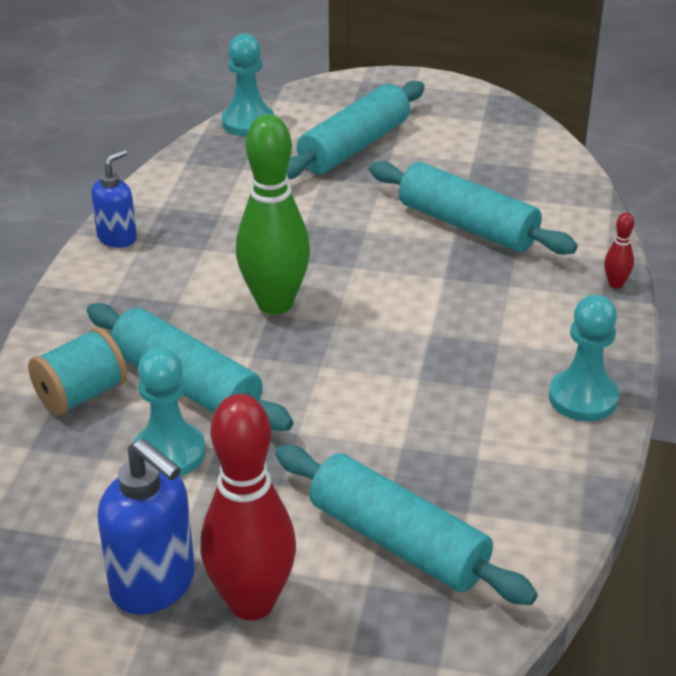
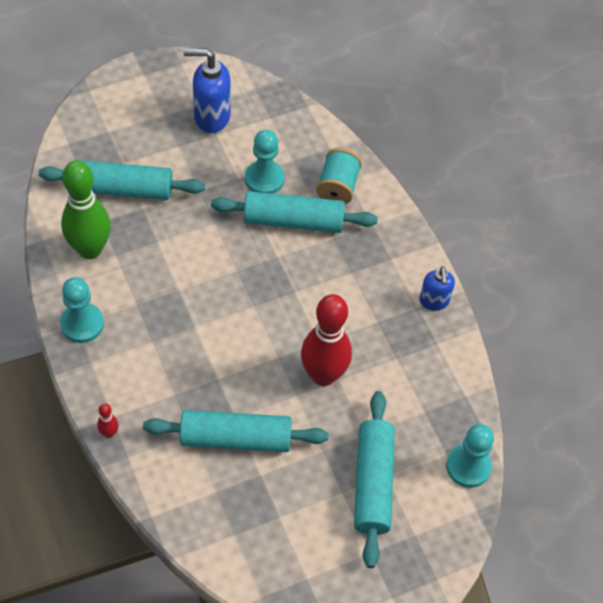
camera: 140 degrees right, 20 degrees up
red bowling pin [200,394,296,621] -> red bowling pin moved to [301,294,352,386]
green bowling pin [236,114,310,315] -> green bowling pin moved to [61,161,111,259]

